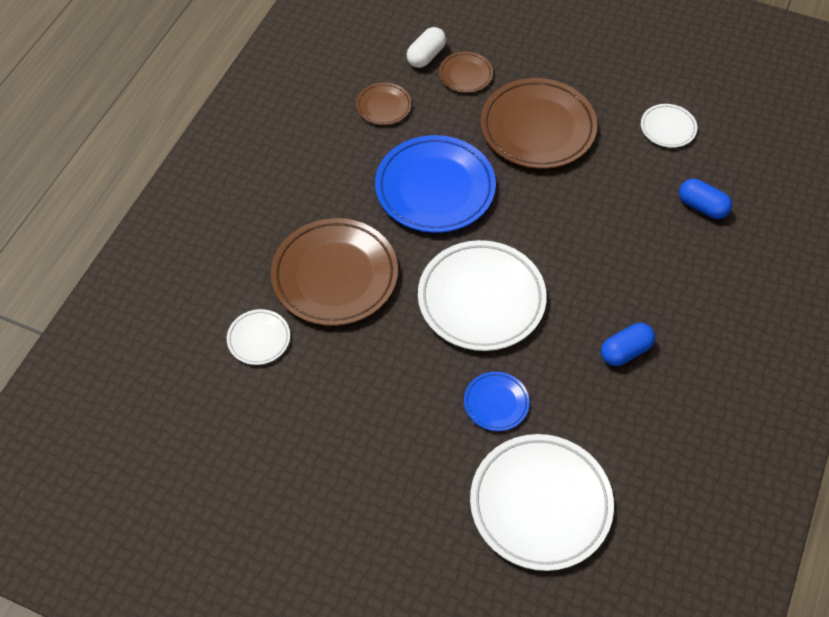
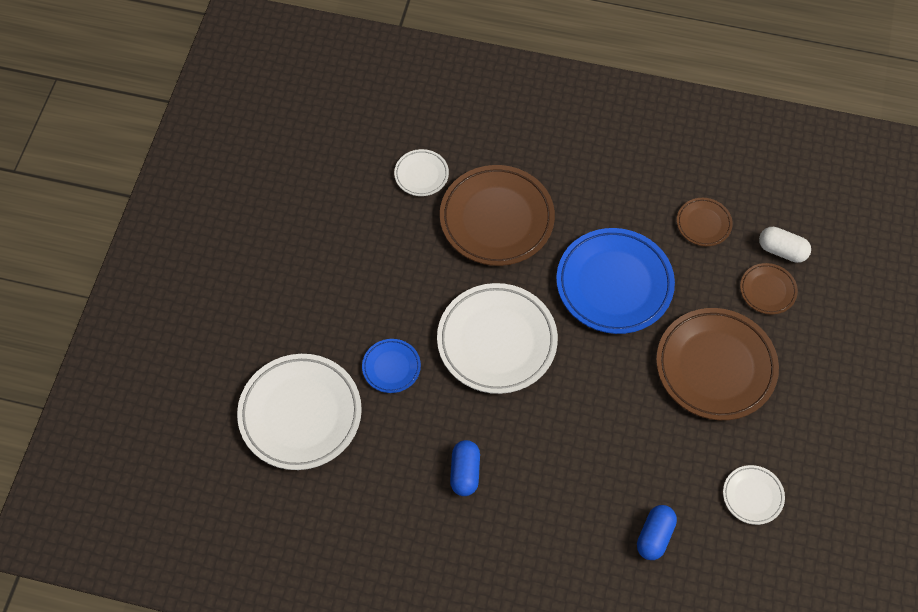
camera: 80 degrees right, 5 degrees up
blue capsule [601,323,655,366] -> blue capsule turned 45 degrees clockwise [450,440,480,496]

